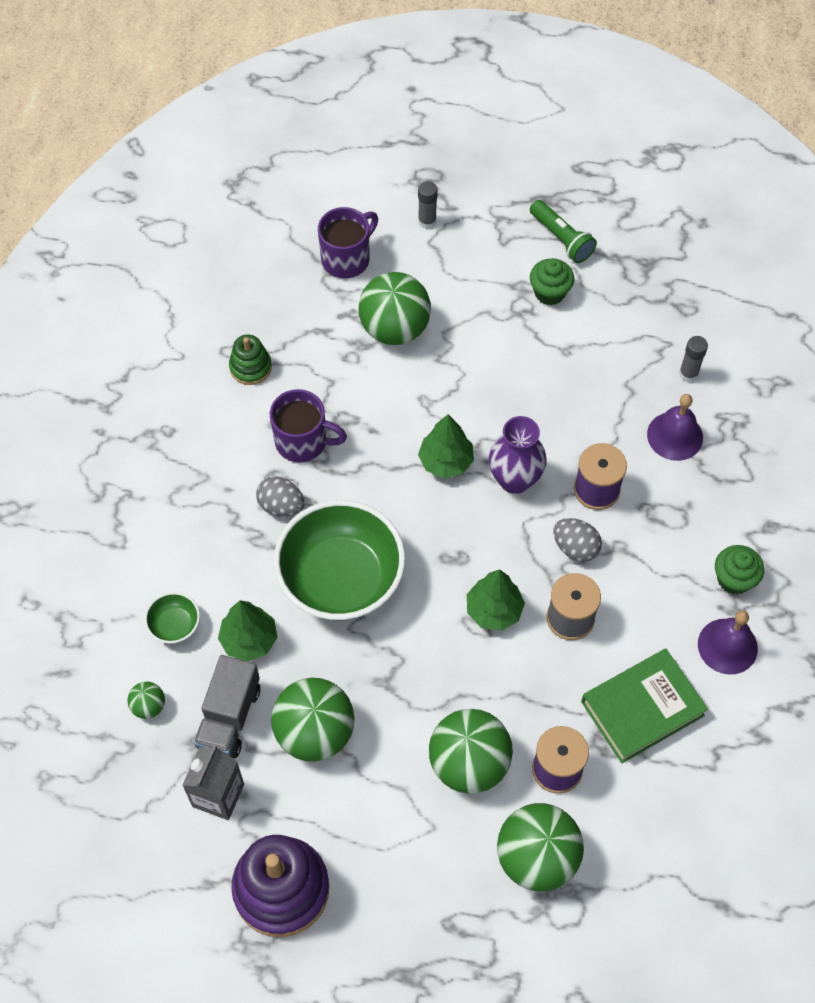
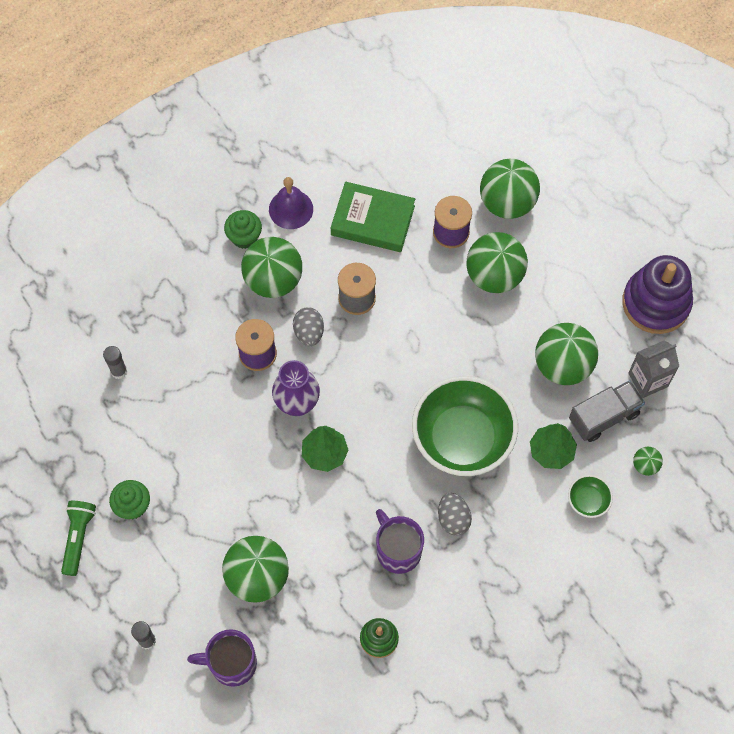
camera: 135 degrees left, 5 degrees up
green tree [467,569,525,631] -> none
purple bell [647,394,703,461] -> none
none -> green ball [241,237,302,298]

